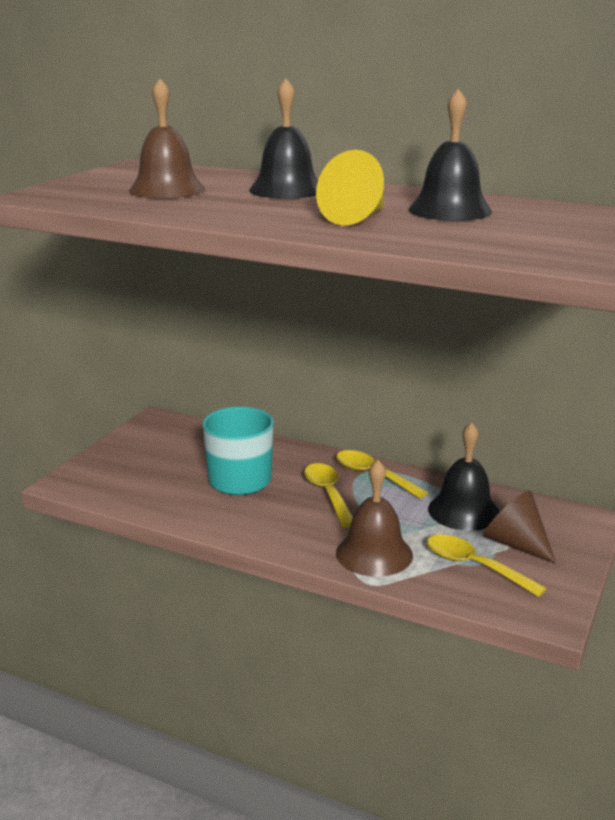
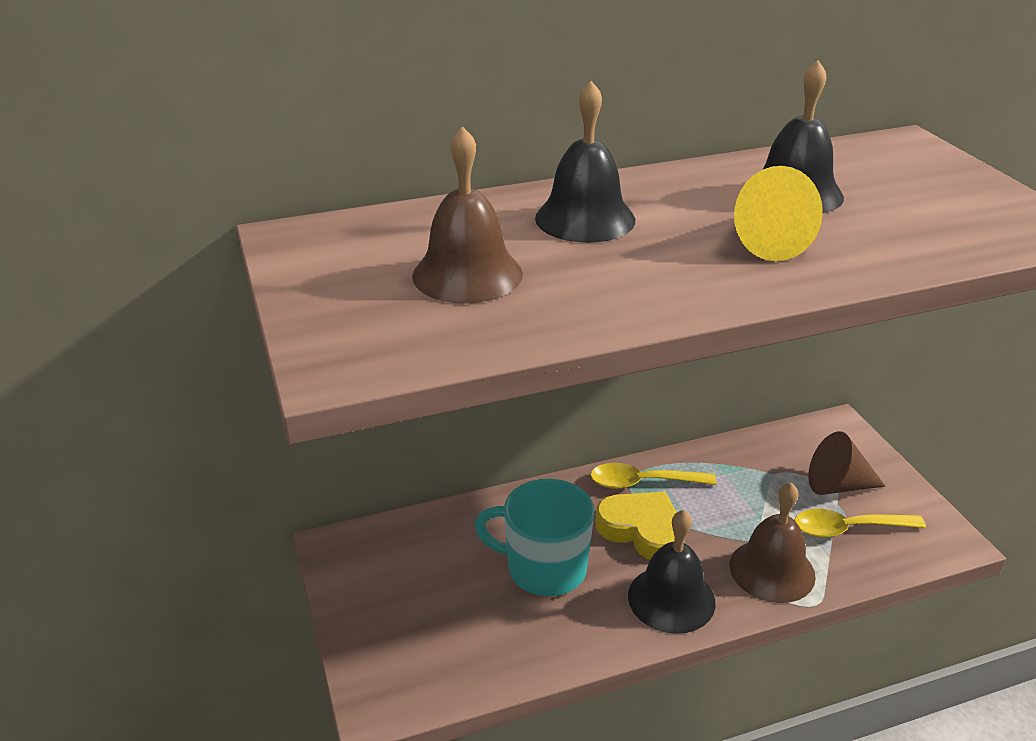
camera: 45 degrees left, 10 degrees up
yellow spoon [304,463,353,528] -> yellow heart [595,491,685,560]
black bell [428,422,500,531] -> black bell moved to [628,510,716,634]

